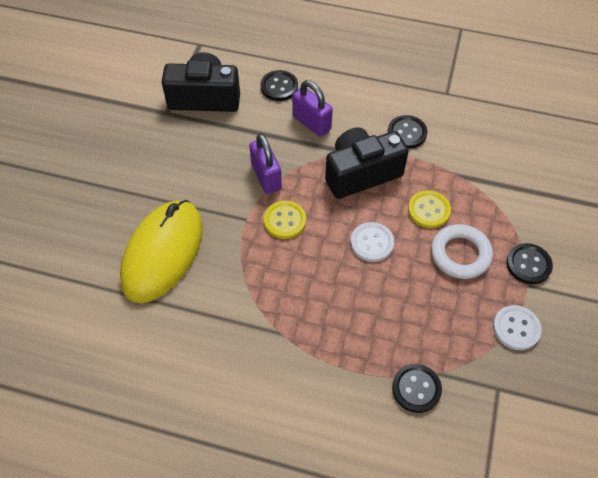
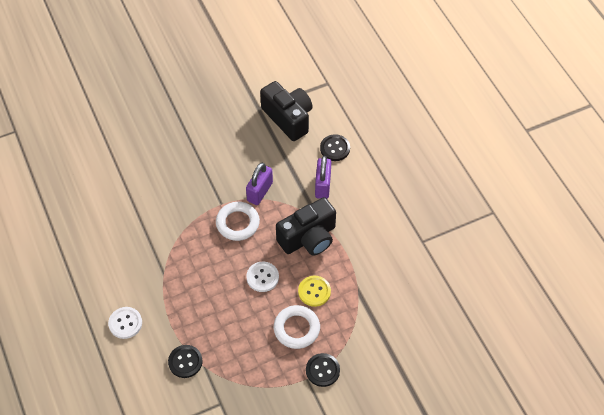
camera: 50 degrees right, 0 degrees up
yellow mouse [120,200,203,303] -> none
yellow button [264,201,306,239] -> white ring [216,202,260,241]
black camera [325,127,409,199] -> black camera turned 120 degrees clockwise [276,197,336,256]
black button [388,115,427,149] -> none
white button [493,305,542,350] -> white button moved to [108,307,142,339]

